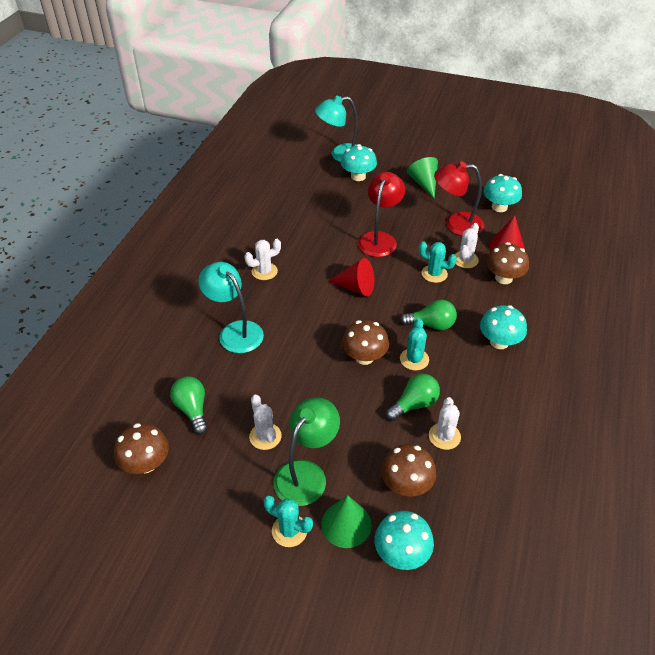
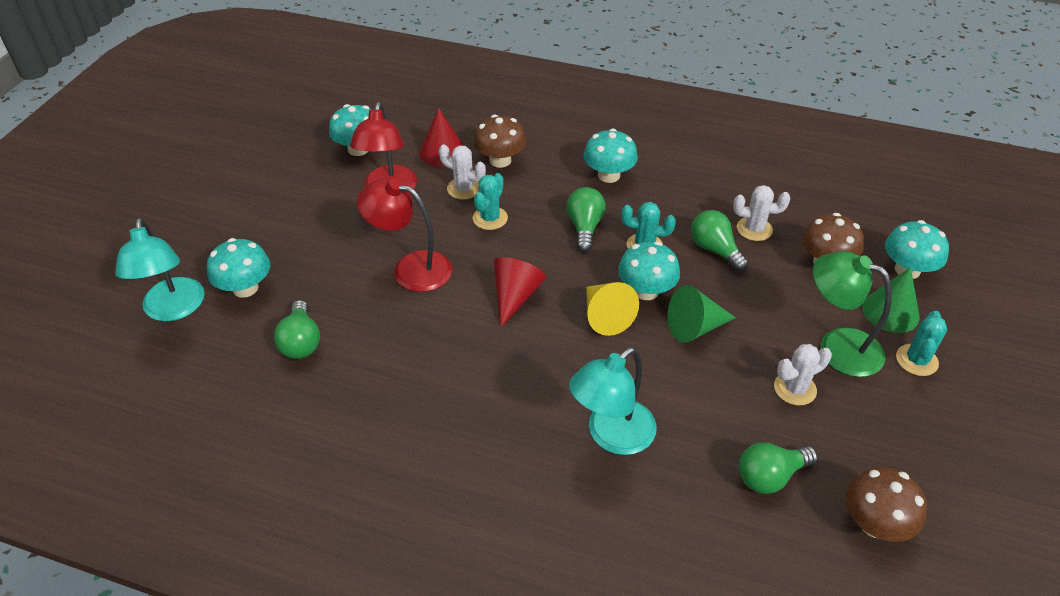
camera: 90 degrees left, 0 degrees up
white cactus [244,239,281,280] -> none
brown mushroom [342,320,389,365] -> turquoise mushroom [618,241,680,300]
green cone [407,157,438,198] -> green cone moved to [668,285,736,343]
none -> green light bulb [274,300,320,359]
none -> yellow cone [586,282,639,336]

